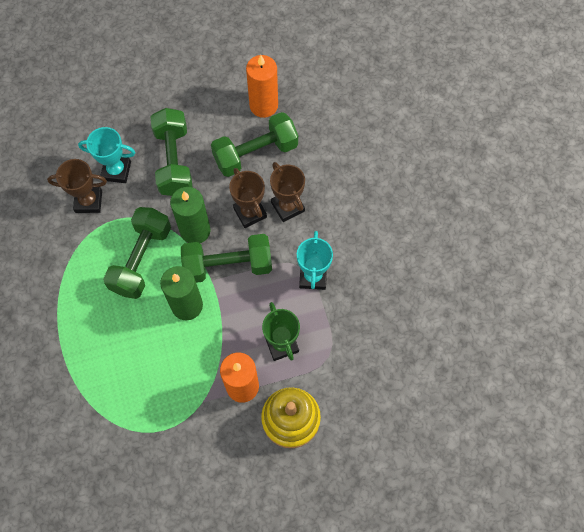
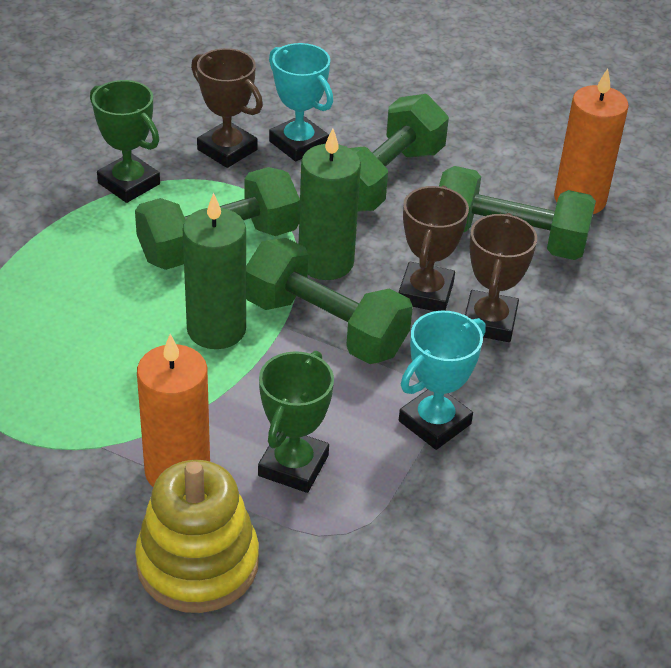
camera: 40 degrees right, 25 degrees down
none -> green trophy [90,80,160,203]

